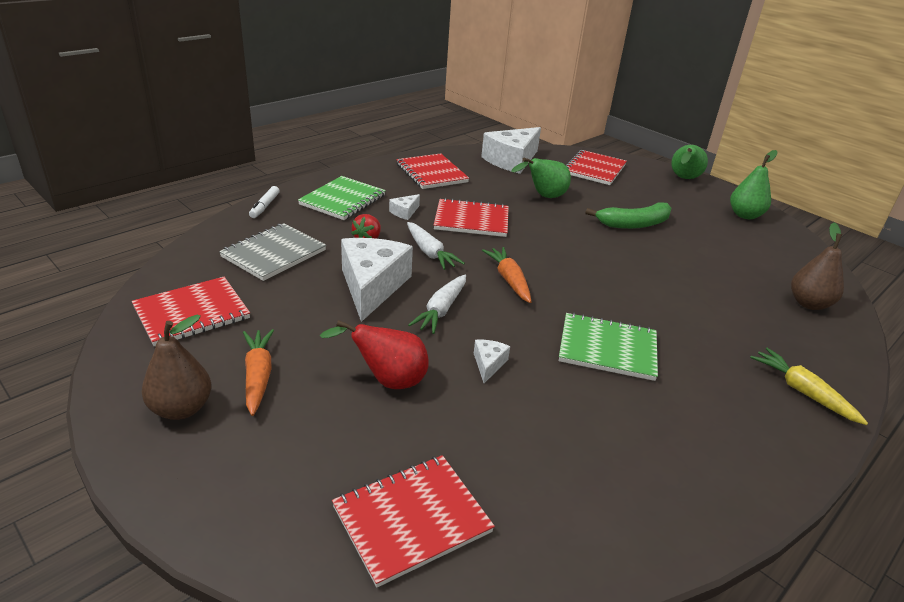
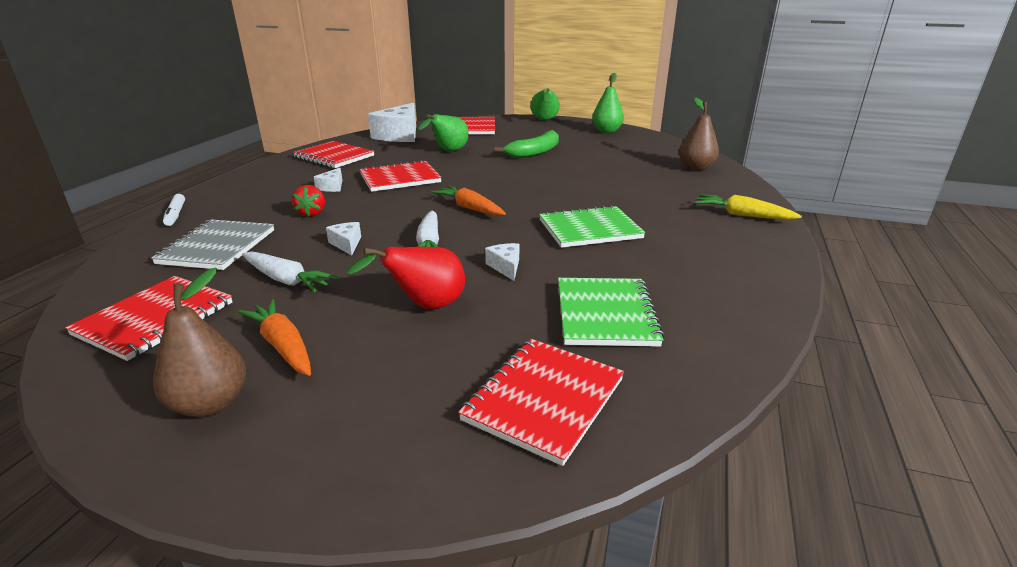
camera: 25 degrees left, 5 degrees down
green notebook [298,176,386,220] -> green notebook moved to [558,278,665,347]
white cheese [341,238,413,322] -> white cheese [326,222,361,256], size x0.43
white carrot [407,222,465,270] -> white carrot moved to [242,252,338,292]

